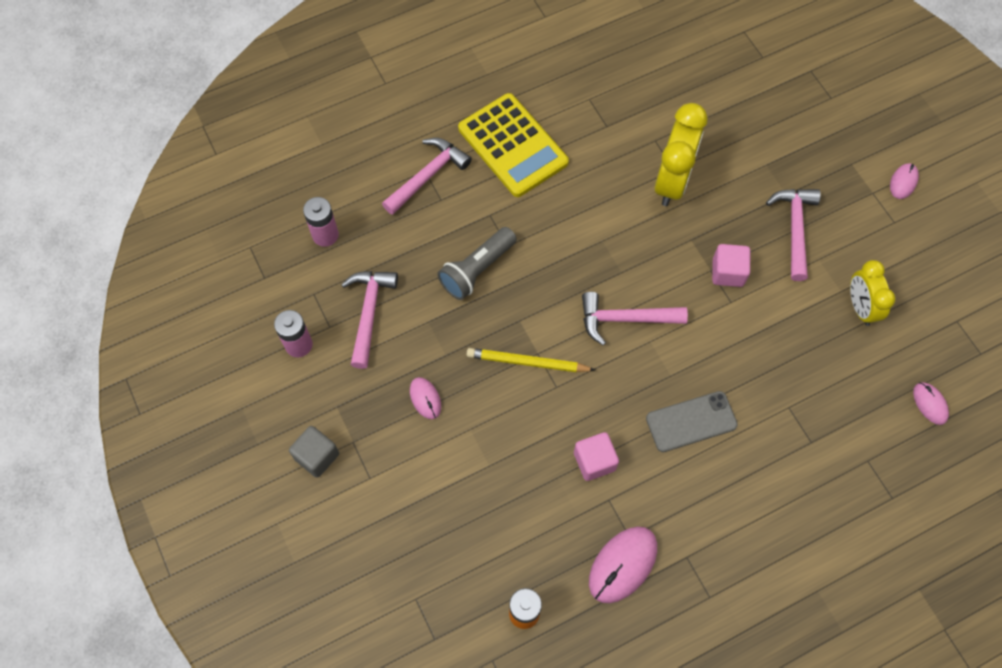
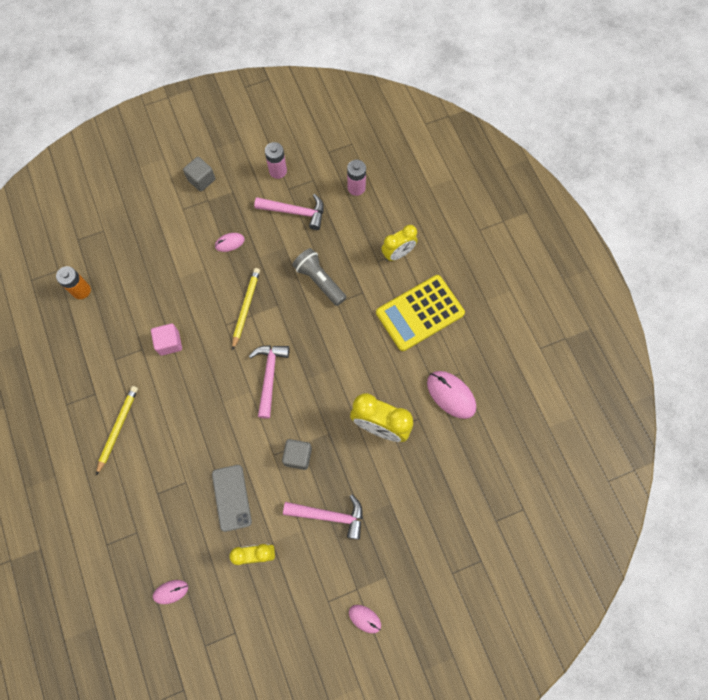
camera: 95 degrees right, 5 degrees up
pink hammer [382,138,472,215] -> yellow clock [381,225,418,261]
pink mouse [589,527,657,603] -> pink mouse moved to [427,371,476,419]
grey phone [646,391,738,452] -> grey phone moved to [212,465,252,532]
pink cube [712,244,750,287] -> grey cube [282,439,312,470]
none -> yellow pencil [96,386,138,475]

